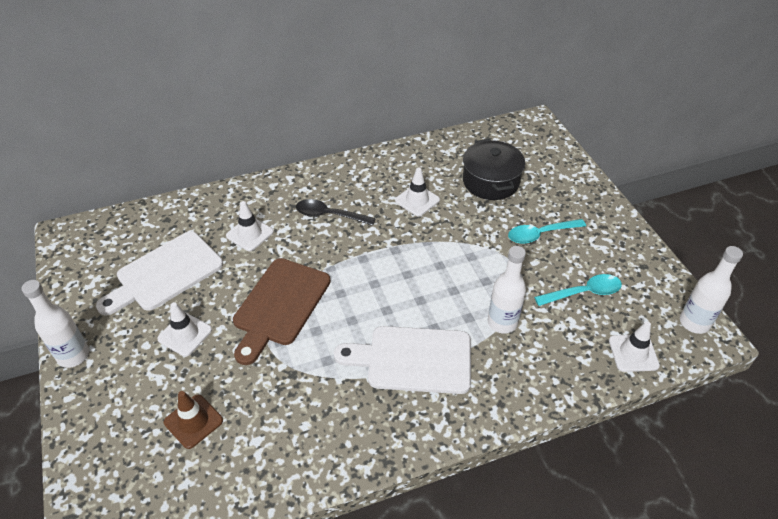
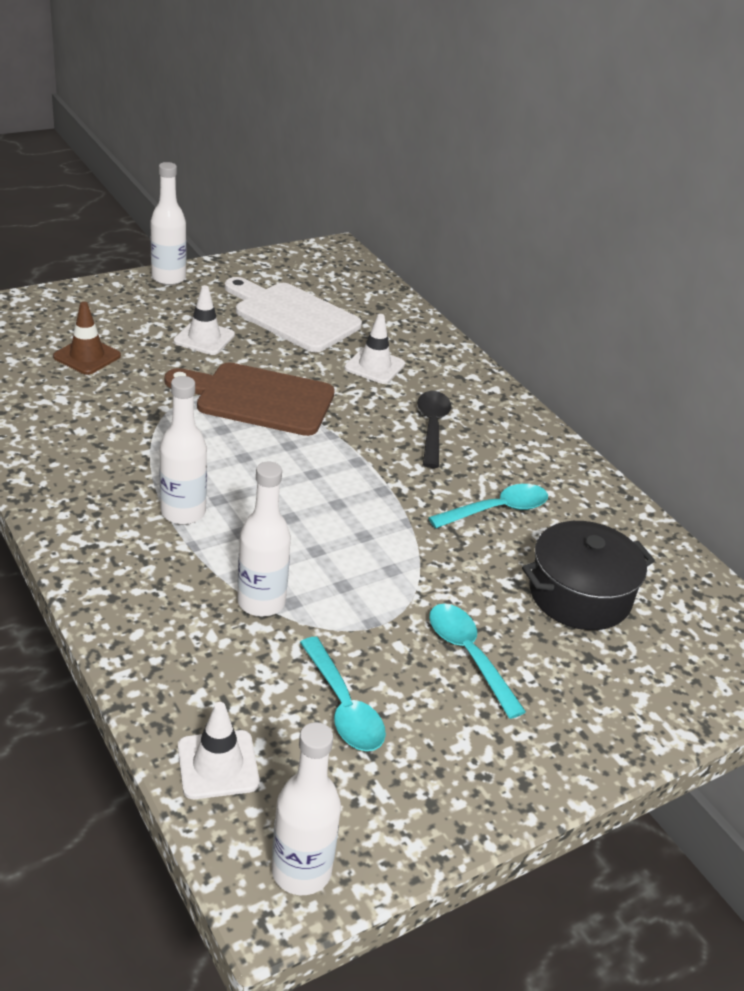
camera: 75 degrees right, 10 degrees down
white cutting board [334,326,471,394] -> white bottle [159,376,207,525]
white traffic cone [395,168,440,216] -> turquoise spoon [428,484,548,529]

